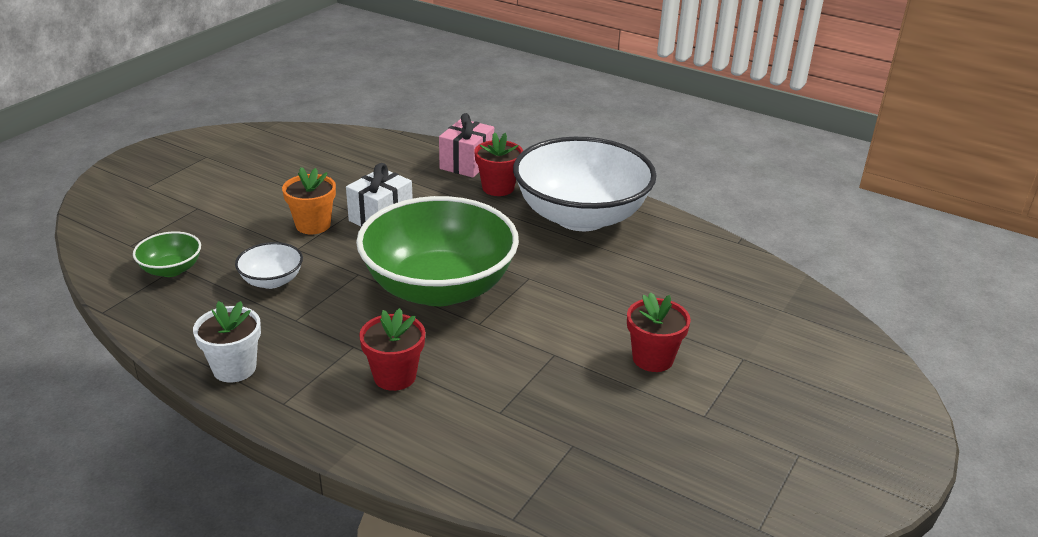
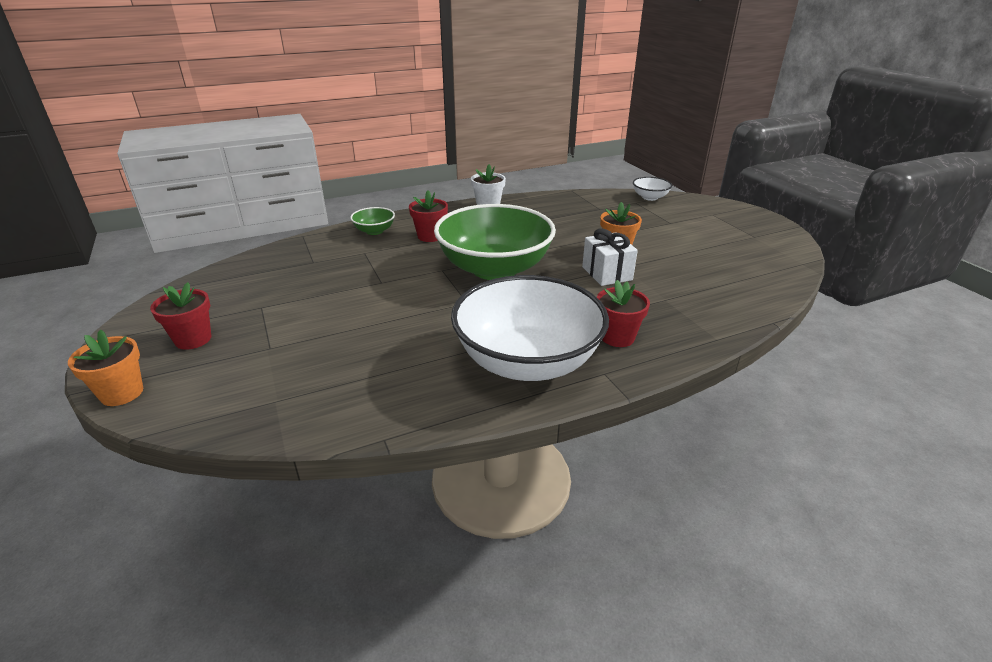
camera: 125 degrees right, 0 degrees up
green bowl [133,231,201,277] -> green bowl moved to [350,207,395,235]
white bowl [235,242,303,289] -> white bowl moved to [633,177,672,201]
pink gift [439,113,494,178] -> none
red flower pot [627,292,691,372] -> red flower pot moved to [150,282,211,350]
none -> orange flower pot [68,330,143,406]

